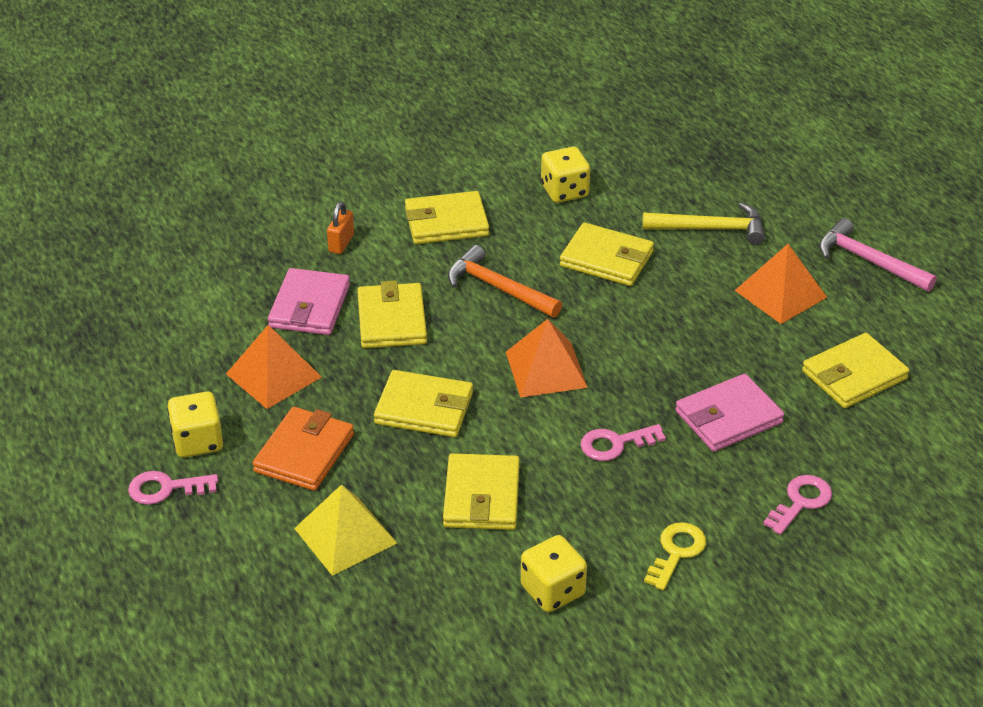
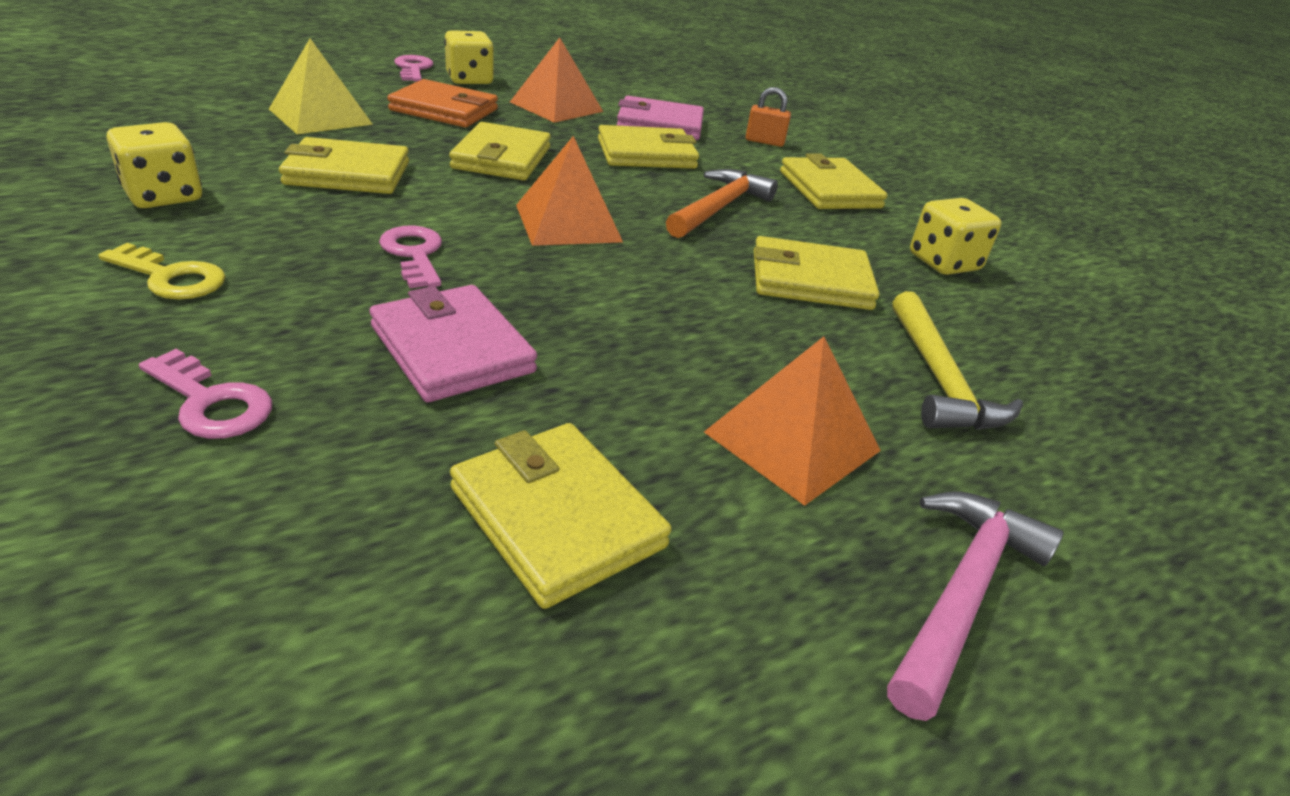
camera: 80 degrees right, 5 degrees down
yellow wallet [560,223,654,286] -> yellow wallet turned 75 degrees clockwise [754,236,879,310]

